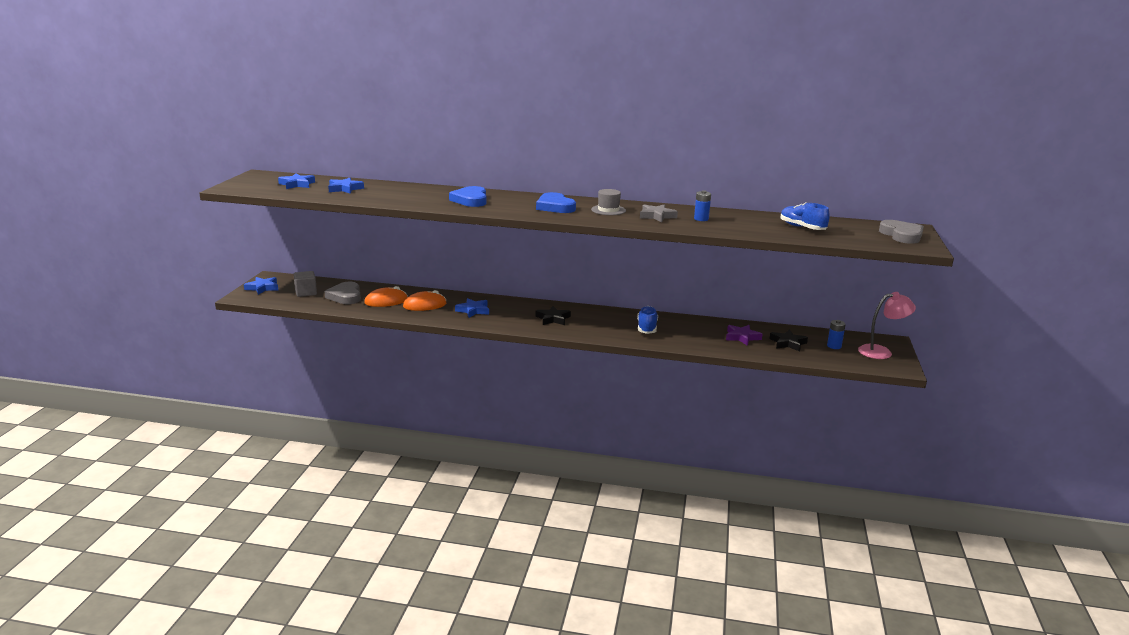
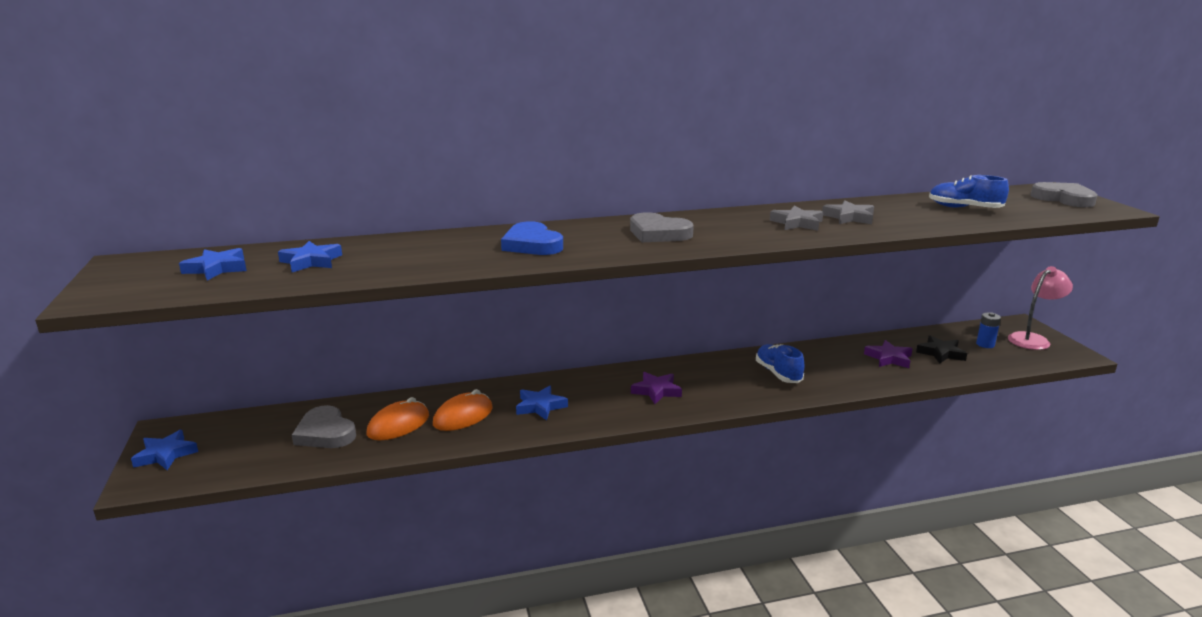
camera: 25 degrees left, 0 degrees up
grey cube [293,271,317,297] -> none
black star [535,306,571,325] -> purple star [631,372,682,404]
blue heart [536,192,576,213] -> grey heart [630,212,694,242]
grey hat [591,189,626,215] -> none
blue battery [694,190,711,221] -> grey star [822,200,874,224]

